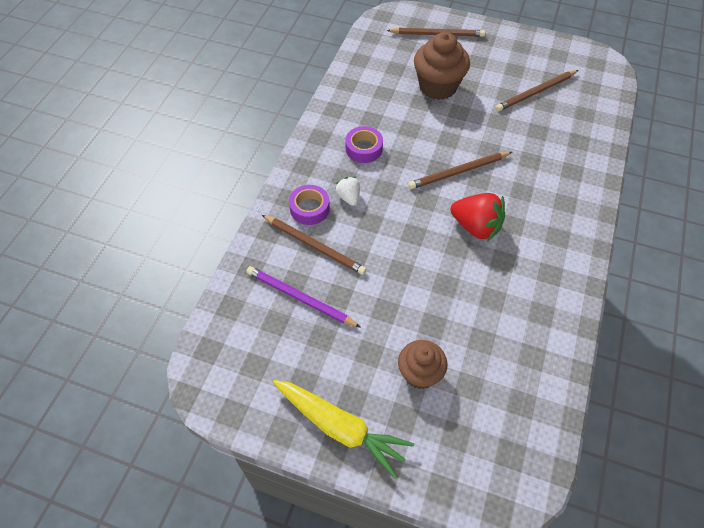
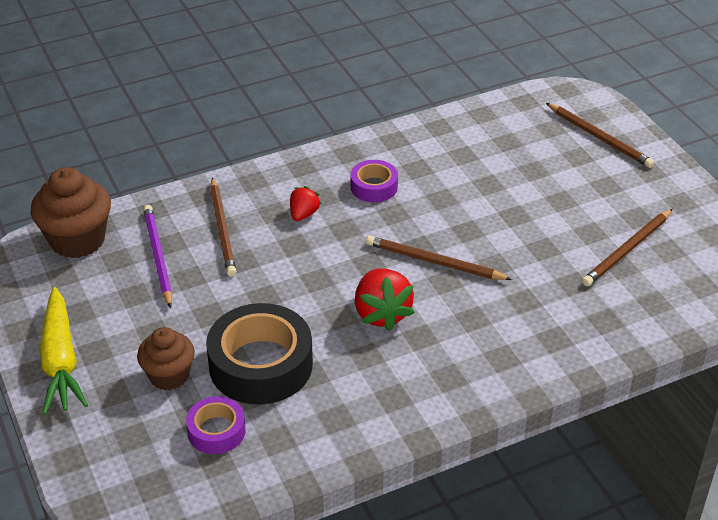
camera: 45 degrees right, 15 degrees down
purple tape [289,185,330,225] -> purple tape moved to [186,396,246,454]
white strawberry [335,176,360,206] -> red strawberry [290,186,321,221]
brown cupcake [414,32,470,100] -> brown cupcake moved to [31,167,111,258]
brown pencil [496,70,578,111] -> brown pencil turned 60 degrees counterclockwise [582,209,673,286]
none -> black tape [206,303,313,405]

